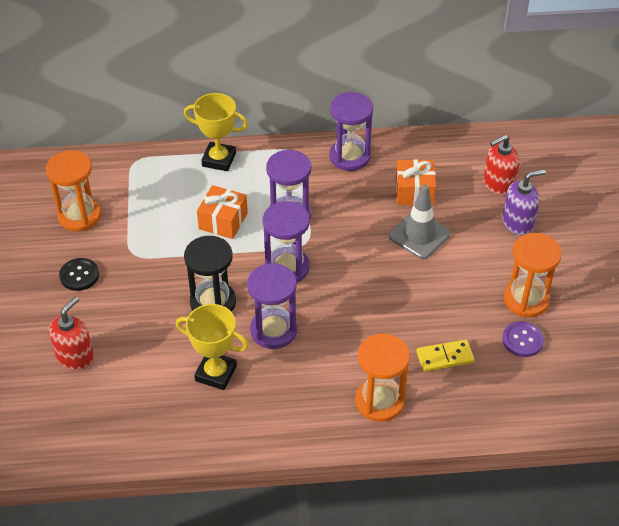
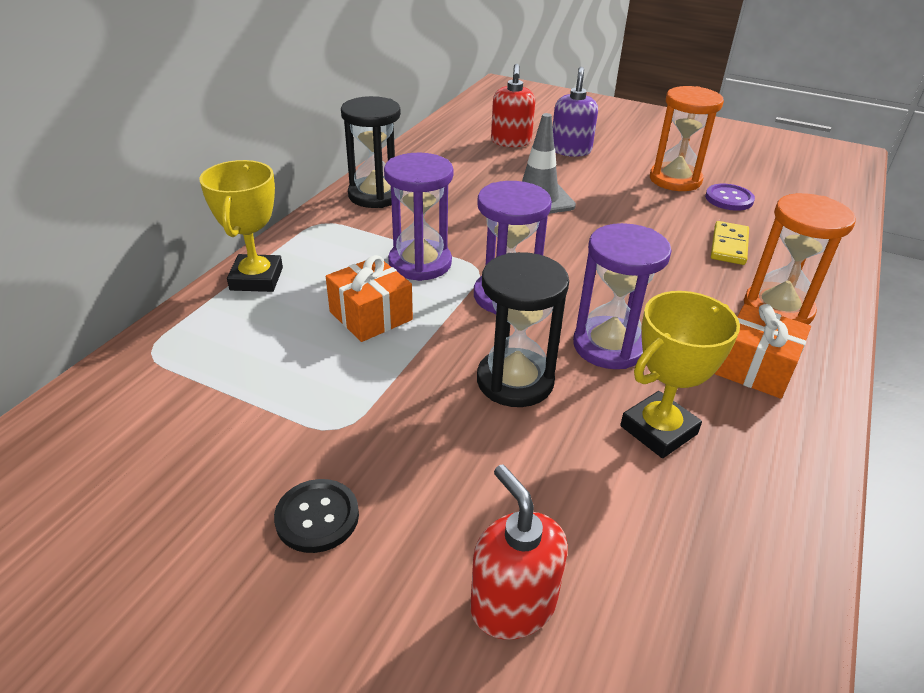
camera: 60 degrees left, 10 degrees down
orange hourglass [46,150,101,232] -> none
yellow trophy [184,93,248,171] -> yellow trophy turned 45 degrees counterclockwise [199,160,283,292]
purple hourglass [329,92,373,171] -> black hourglass [341,96,401,208]
orange gift [396,159,436,205] -> orange gift moved to [714,304,811,399]

